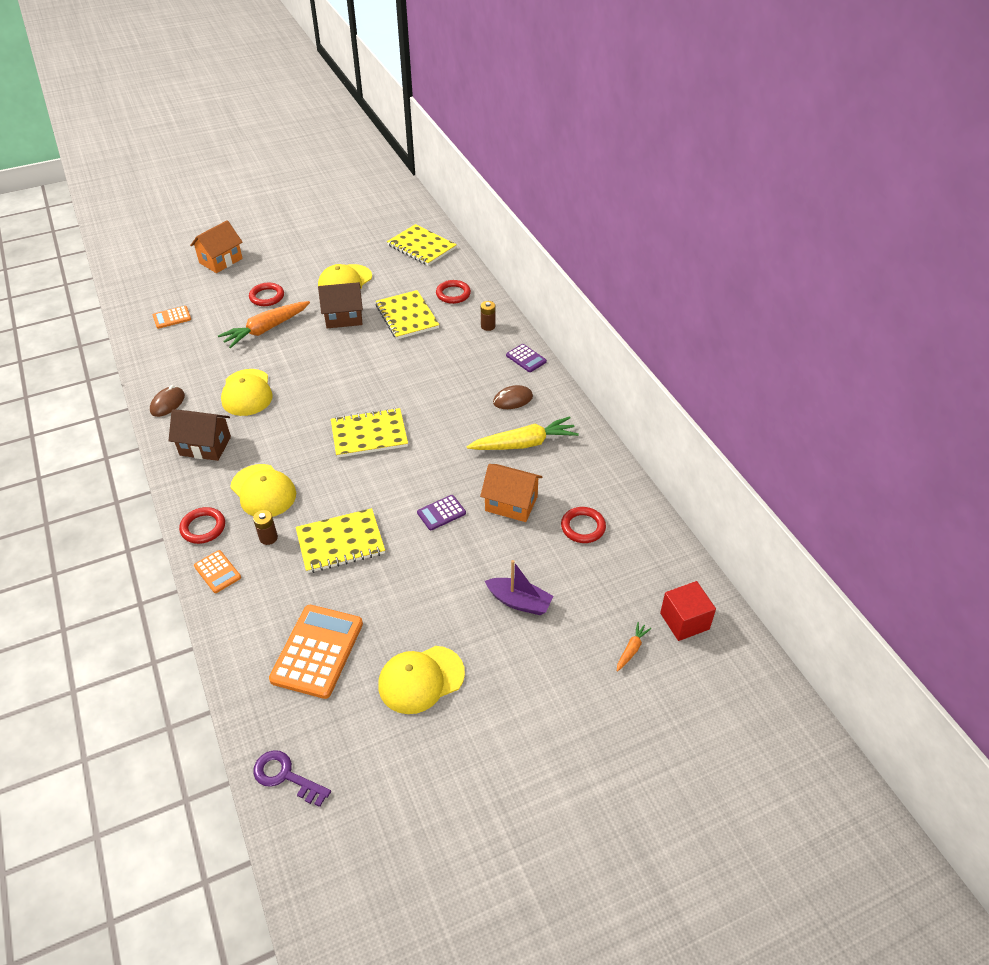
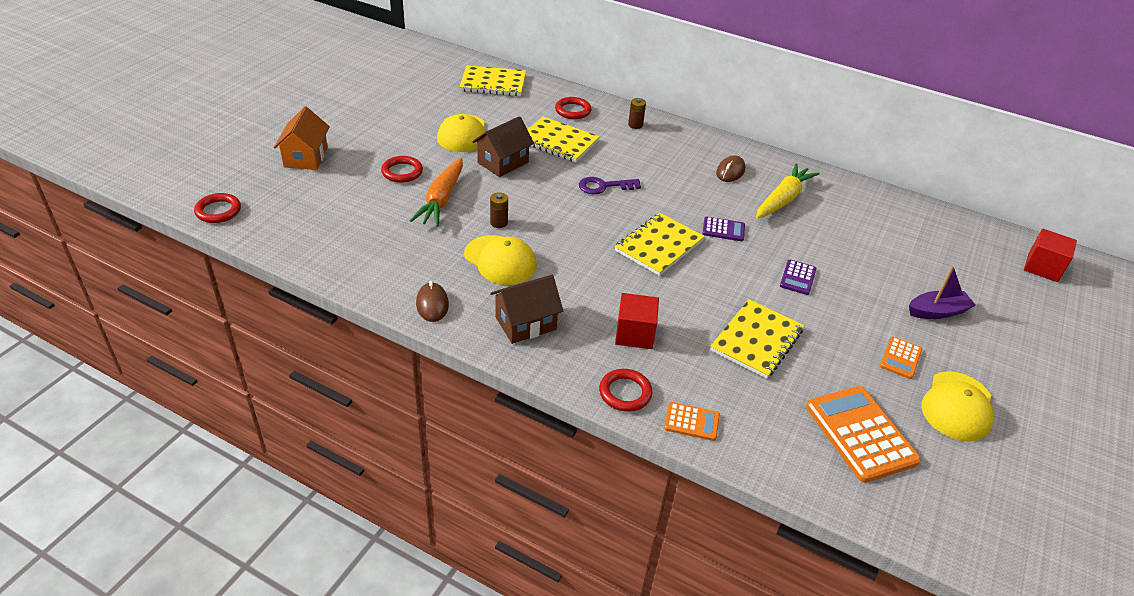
camera: 40 degrees left, 5 degrees down
orange calculator [153,306,191,329] -> orange calculator moved to [880,336,922,379]
yellow cap [230,464,296,517] -> red cube [615,293,659,349]
brown battery [253,510,278,545] -> brown battery moved to [490,192,508,228]
purple key [253,750,331,807] -> purple key moved to [579,177,641,194]
orange house [480,464,543,522] -> none
purple calculator [506,344,547,372] -> purple calculator moved to [703,217,745,241]
red ring [561,507,606,543] -> red ring moved to [194,193,241,223]
orange carrot [617,622,651,672] -> none

